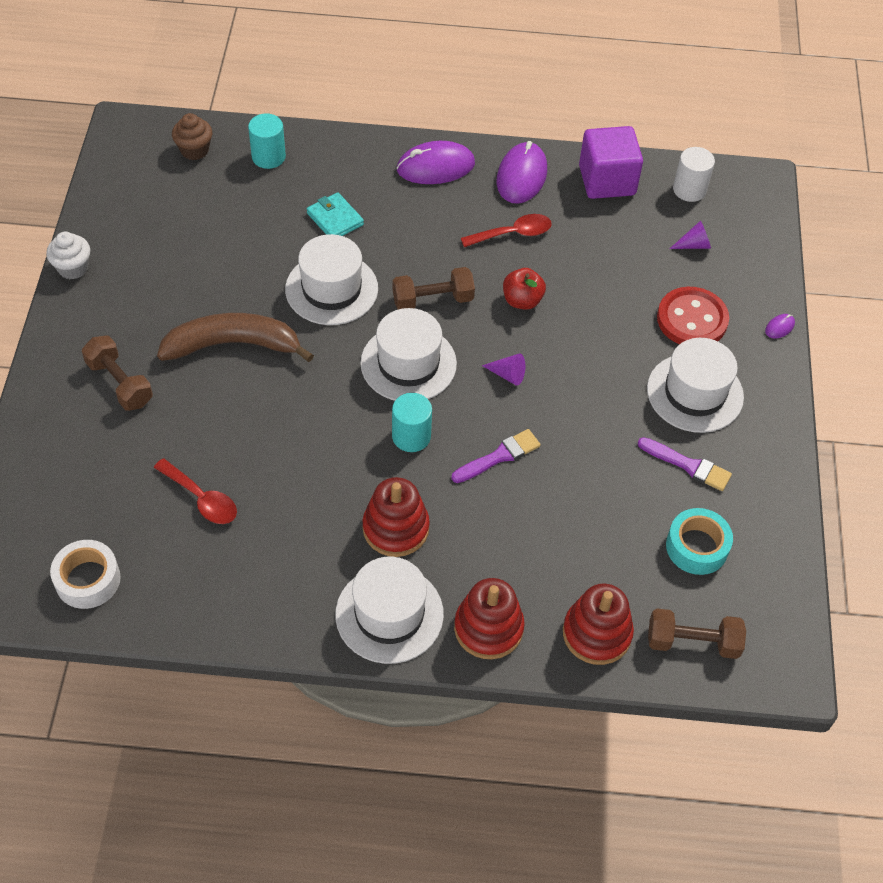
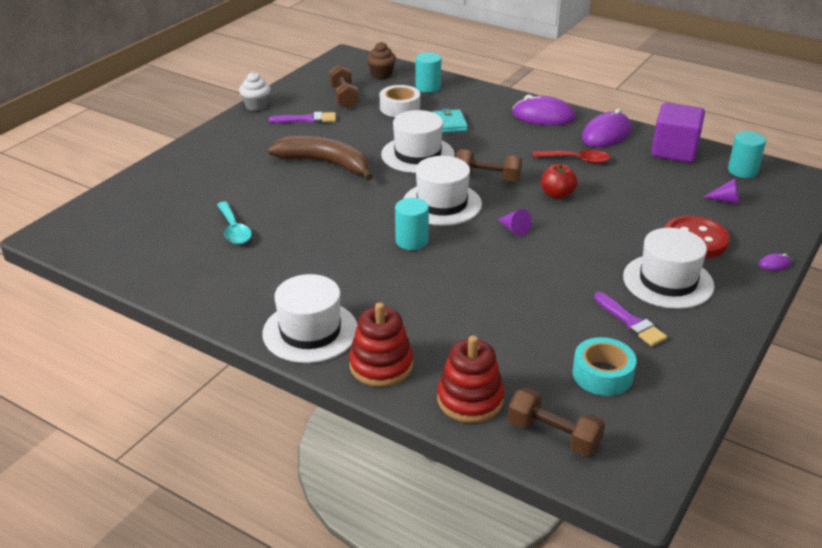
camera: 30 degrees right, 20 degrees down
white tape [50,540,121,609] -> white tape moved to [380,85,420,117]
brown dumbbell [82,336,153,411] -> brown dumbbell moved to [329,64,359,109]
red spoon [154,458,237,524] -> turquoise spoon [217,202,252,244]
red stacking toy [362,477,430,557] -> none
purple brush [451,429,541,483] -> purple brush moved to [269,112,336,123]
white cylinder [673,147,715,202] -> turquoise cylinder [728,131,766,178]

